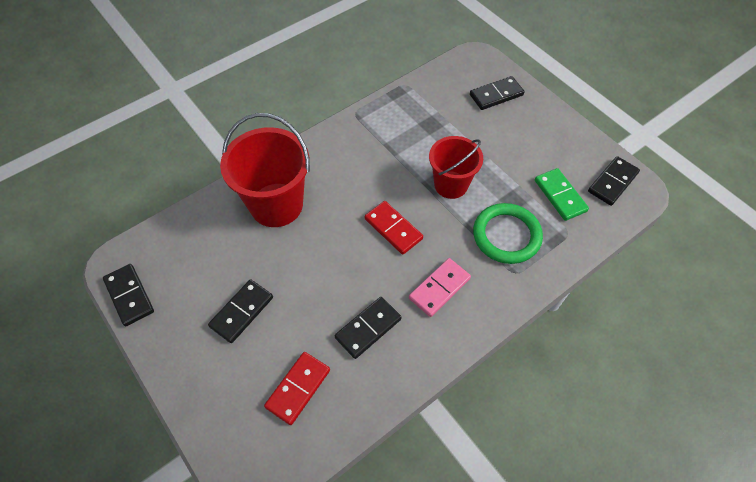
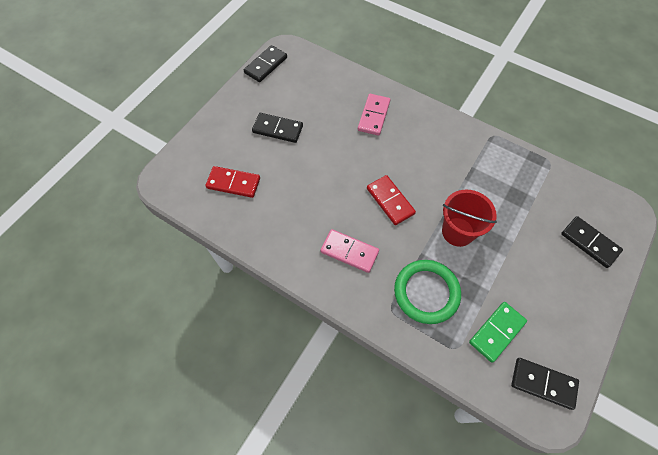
camera: 70 degrees right, 5 degrees up
red bucket [220,113,310,227] -> pink domino [358,94,390,136]
black domino [335,297,402,359] -> none
red domino [365,201,423,255] -> red domino turned 60 degrees counterclockwise [367,175,416,225]

